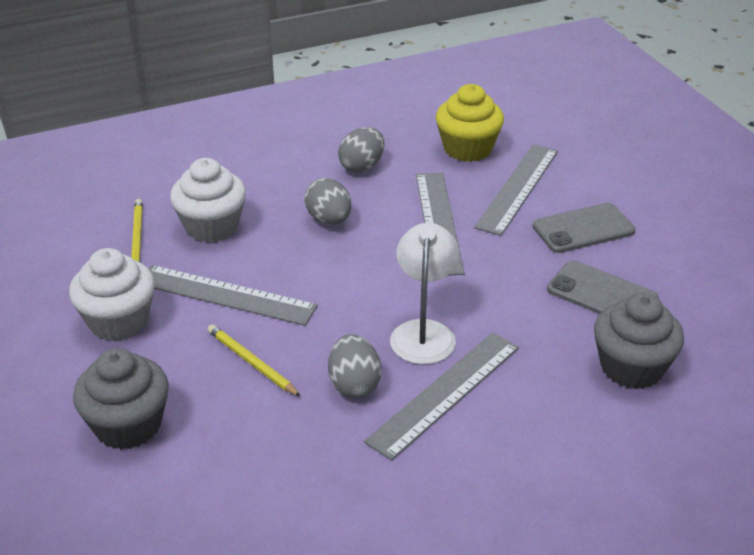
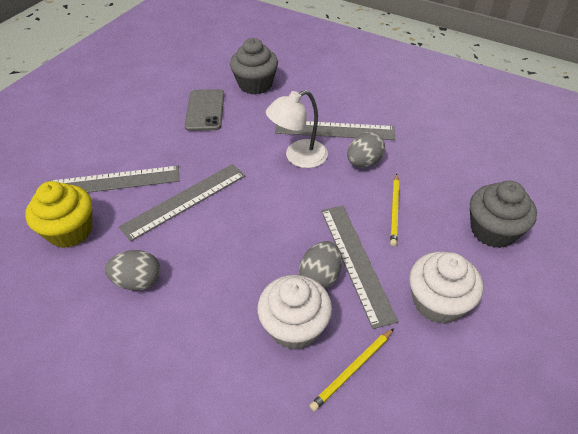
camera: 125 degrees left, 10 degrees up
grey egg [304,178,352,225] -> grey egg moved to [299,241,342,289]
grey phone [532,203,635,253] -> none

